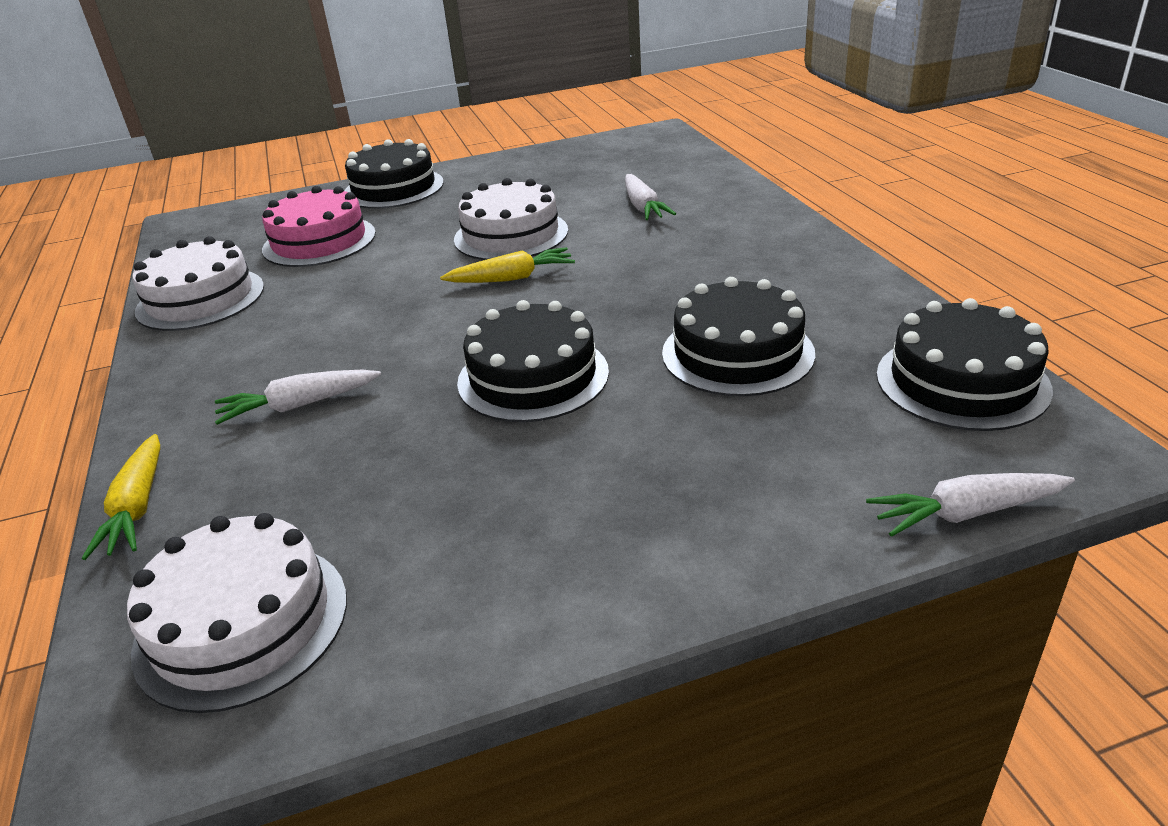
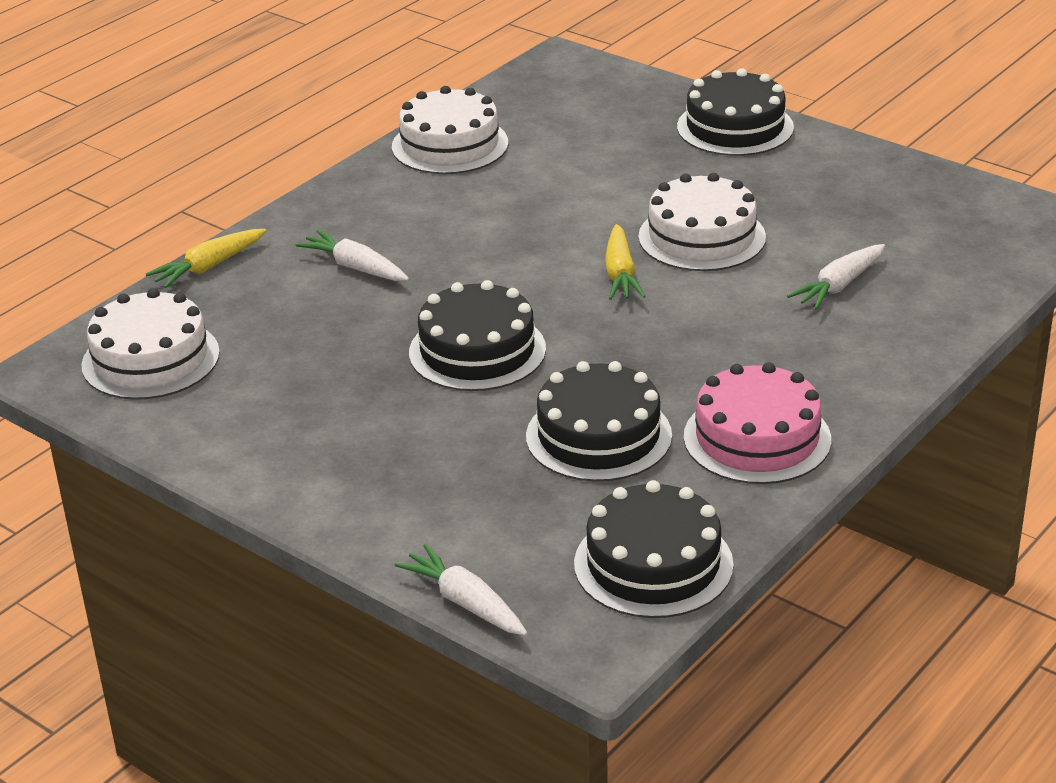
camera: 55 degrees right, 0 degrees up
pink cake [262,186,376,267] -> pink cake moved to [684,362,831,484]
yellow carrot [440,247,575,283] -> yellow carrot turned 45 degrees clockwise [605,224,646,300]

